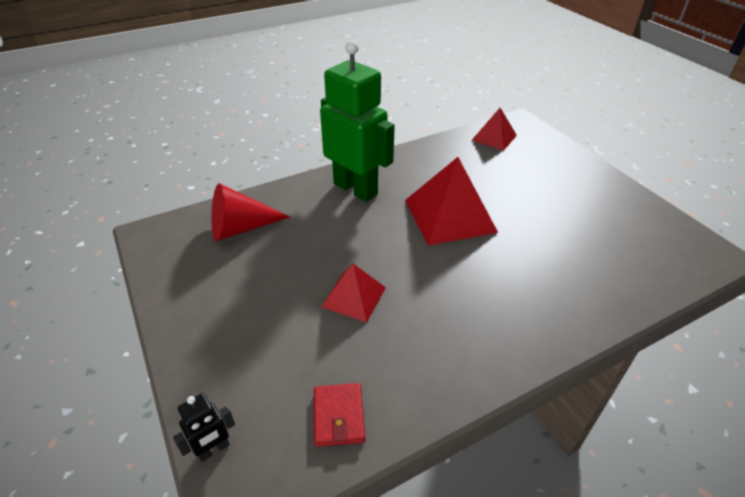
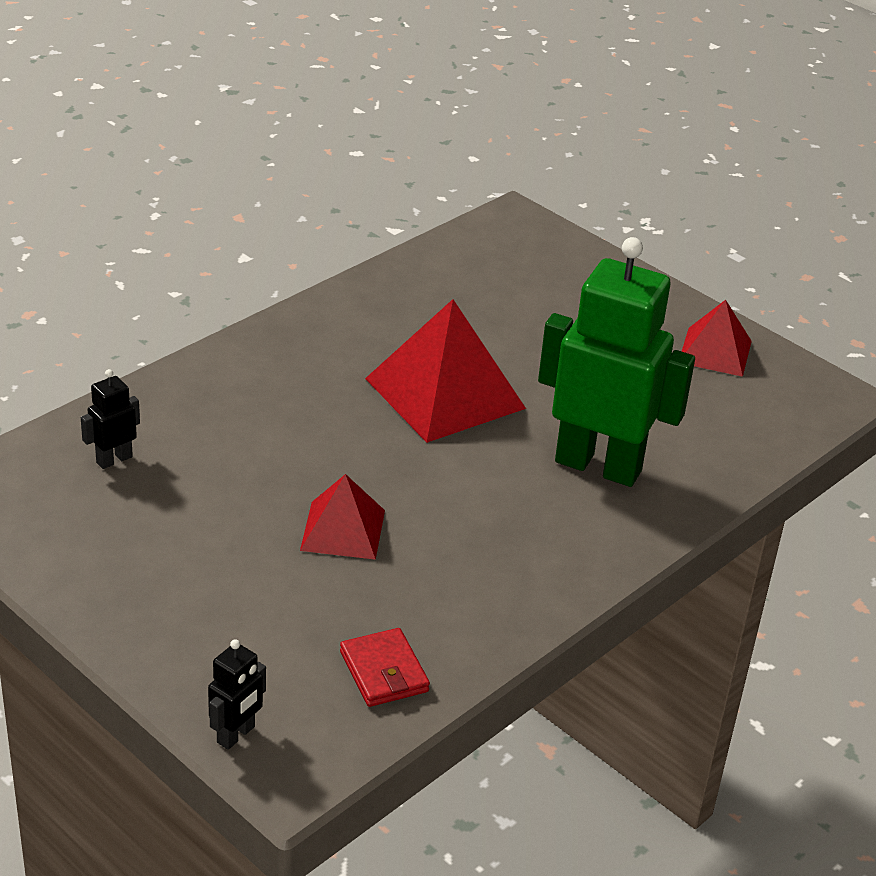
camera: 20 degrees left, 5 degrees down
red cone [211,183,290,241] -> black robot [81,369,140,469]
green robot [320,41,395,202] -> green robot moved to [538,237,695,487]
red pyramid [472,108,517,151] -> red pyramid moved to [682,300,752,377]

